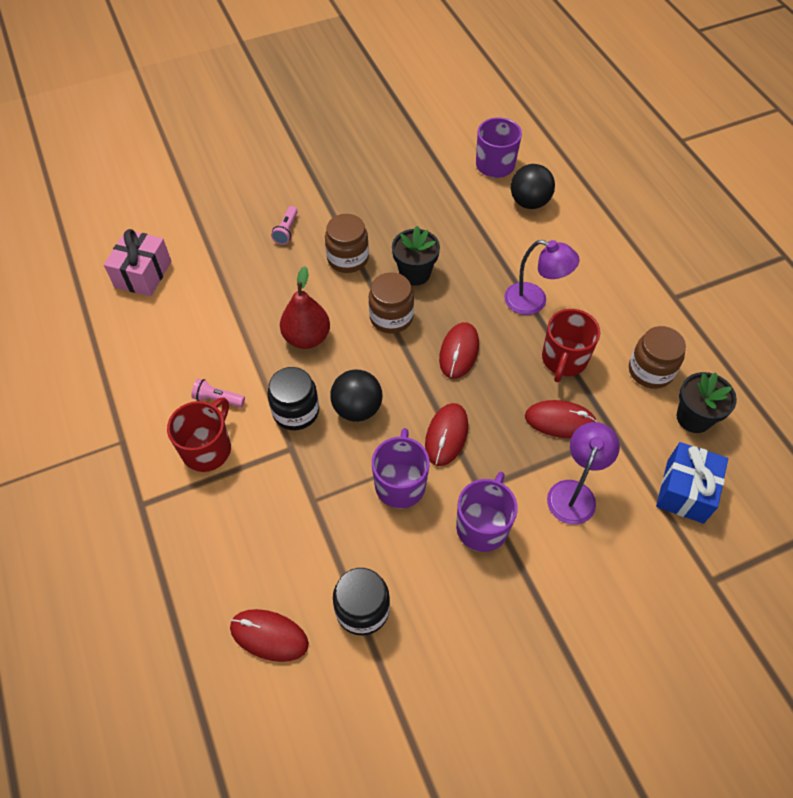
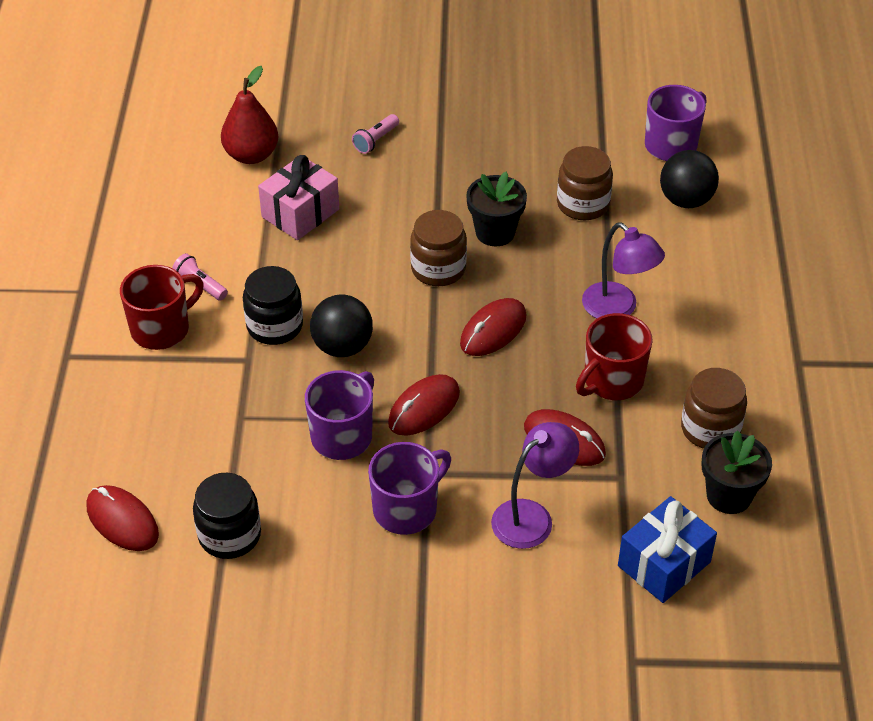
camera: 25 degrees right, 10 degrees down
pink gift [104,229,171,296] -> pink gift moved to [258,155,339,240]
red pear [280,266,330,349] -> red pear moved to [221,66,279,164]
brown jar [325,214,369,273] -> brown jar moved to [557,146,613,220]

